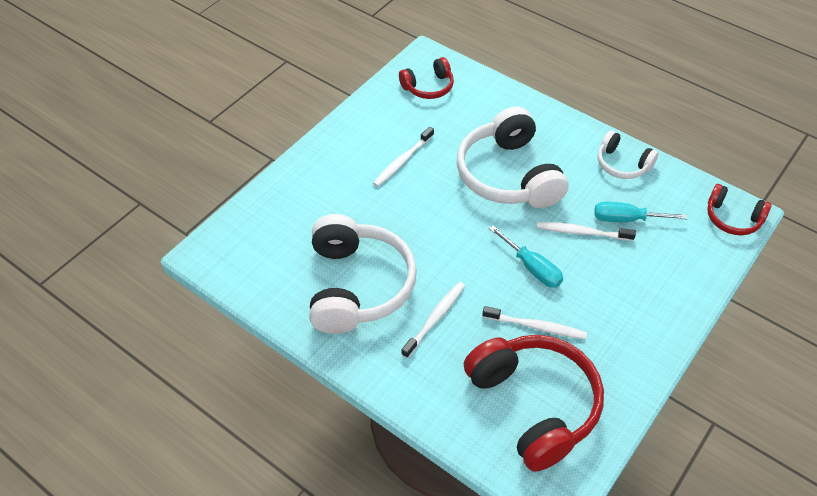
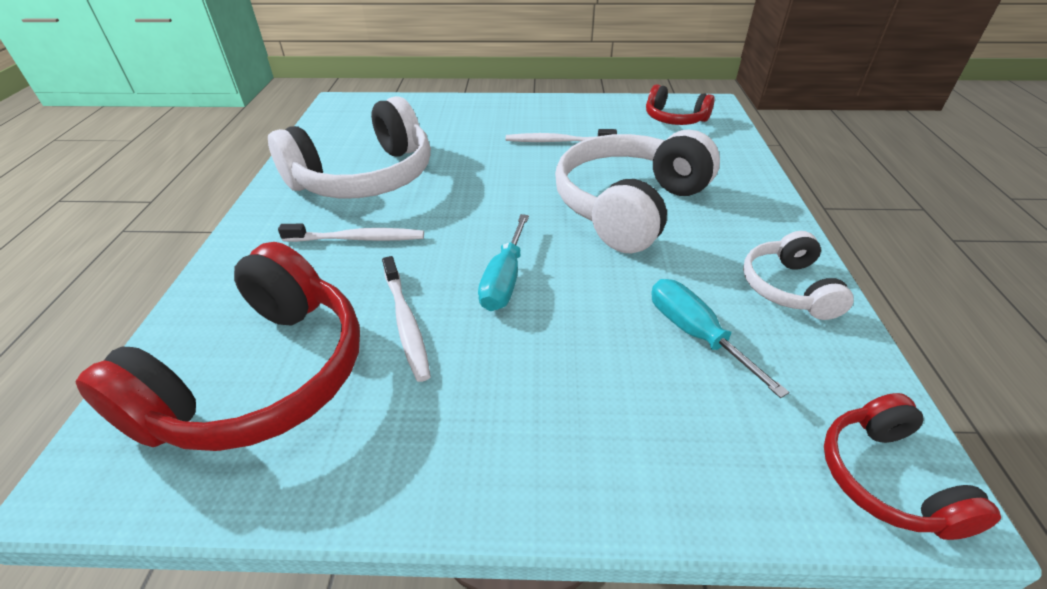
camera: 55 degrees right, 10 degrees down
white toothbrush [537,222,636,241] -> none

